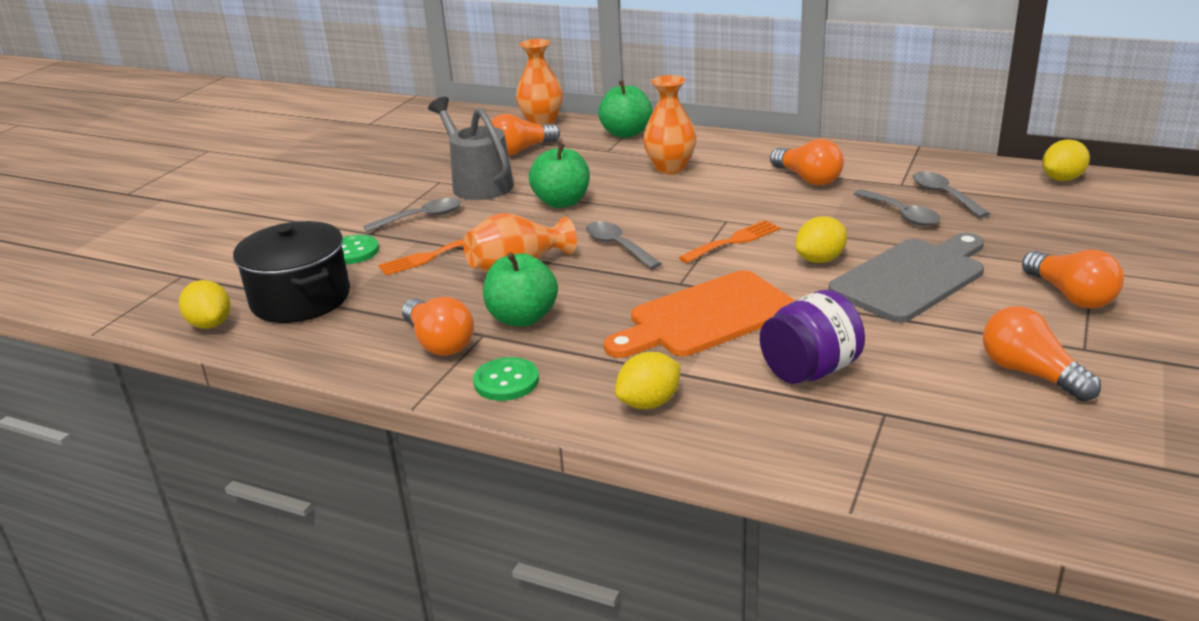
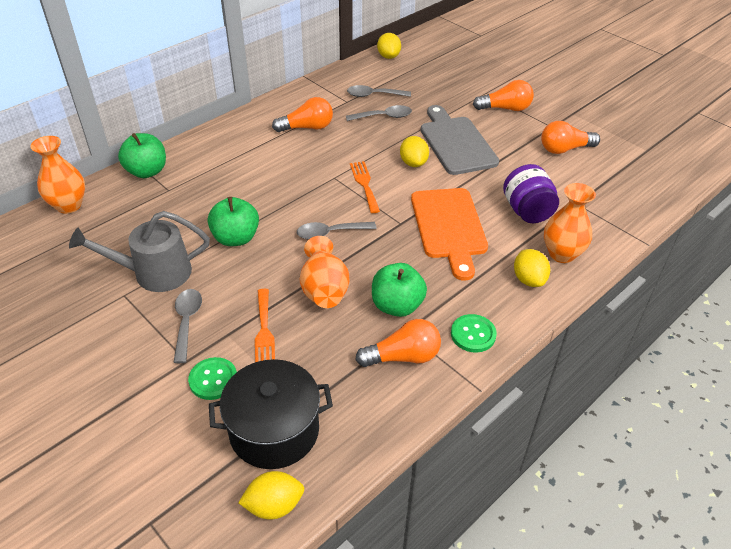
camera: 70 degrees left, 15 degrees up
orange light bulb [491,114,560,156] -> none
orange vase [643,75,697,174] -> orange vase moved to [544,183,596,263]

